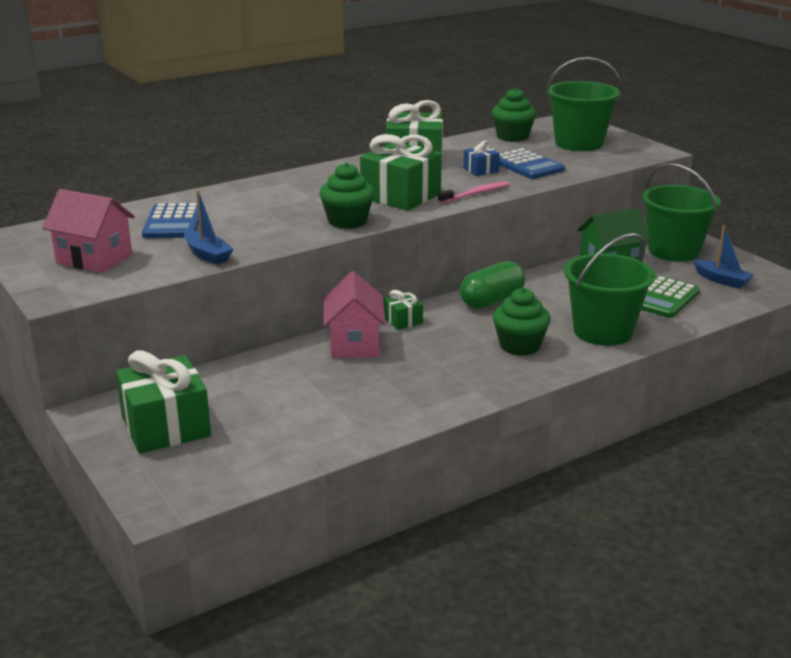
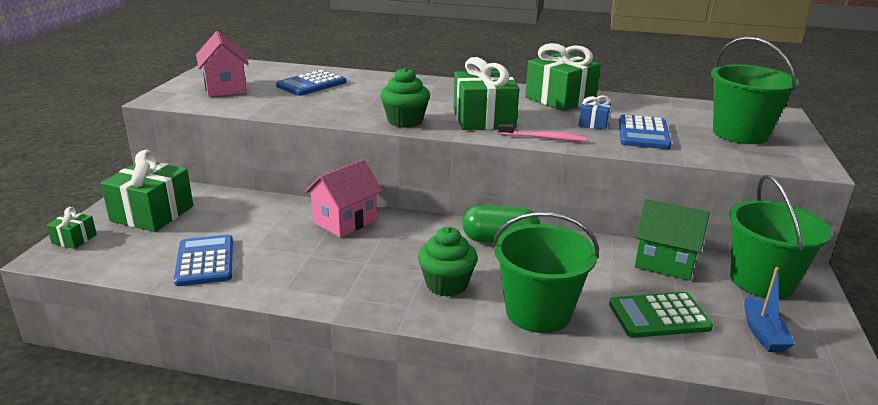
camera: 45 degrees right, 0 degrees up
blue boat [184,190,233,265] -> none
green gift [384,290,423,330] -> green gift moved to [47,207,97,249]
green cupcake [492,87,537,142] -> none
none -> blue calculator [174,235,233,286]

